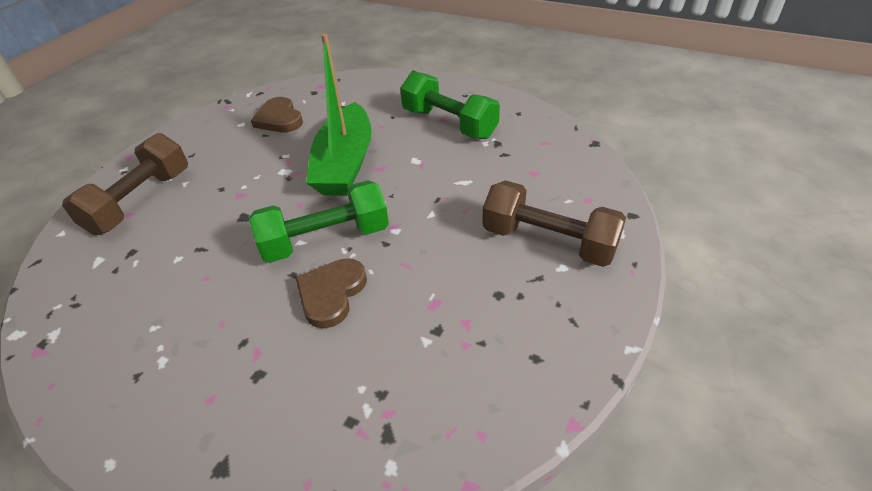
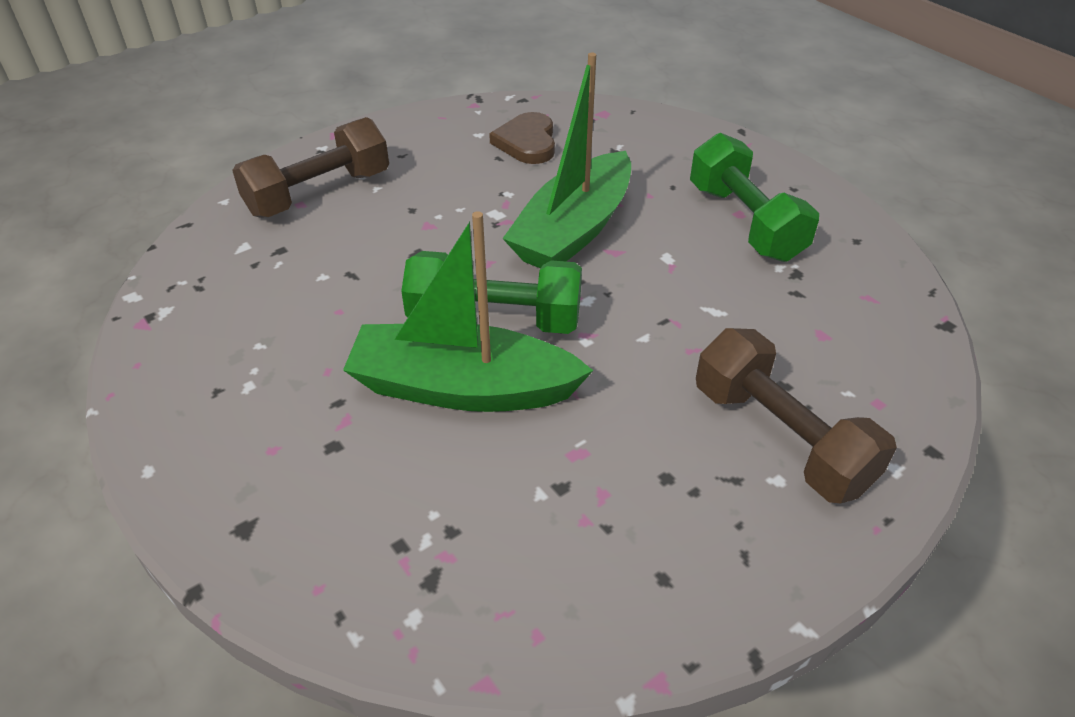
camera: 25 degrees right, 0 degrees up
brown heart [295,258,367,328] -> green boat [343,211,594,412]

